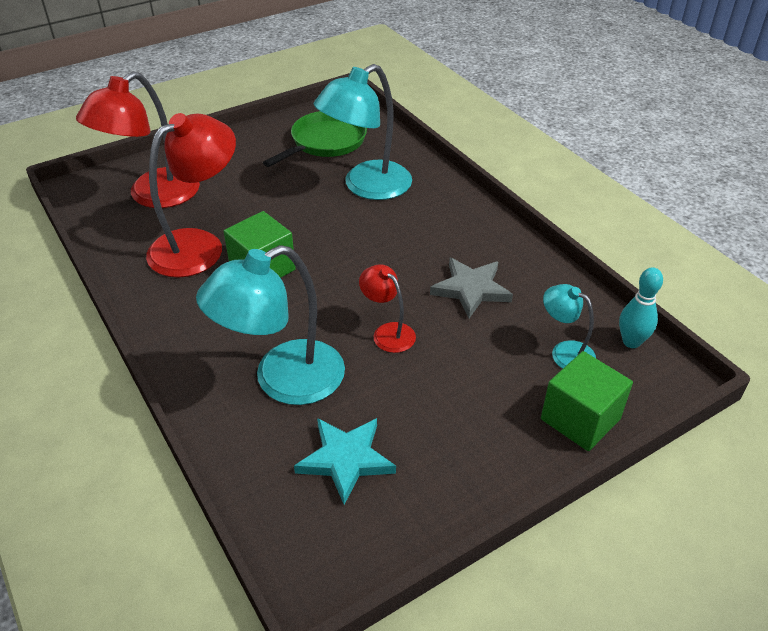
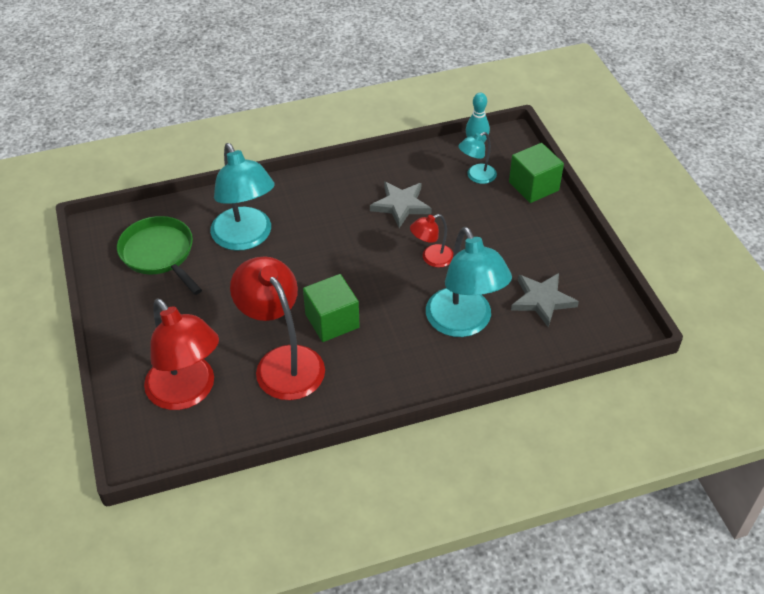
camera: 75 degrees left, 5 degrees up
turquoise star [294,418,396,505] -> grey star [511,273,579,327]

